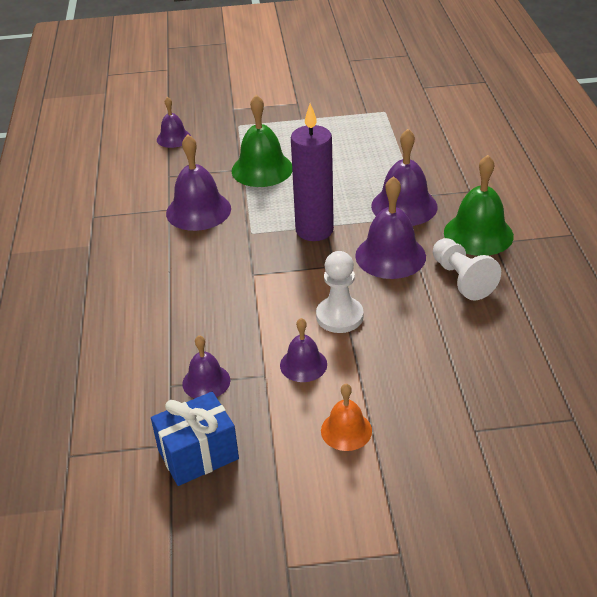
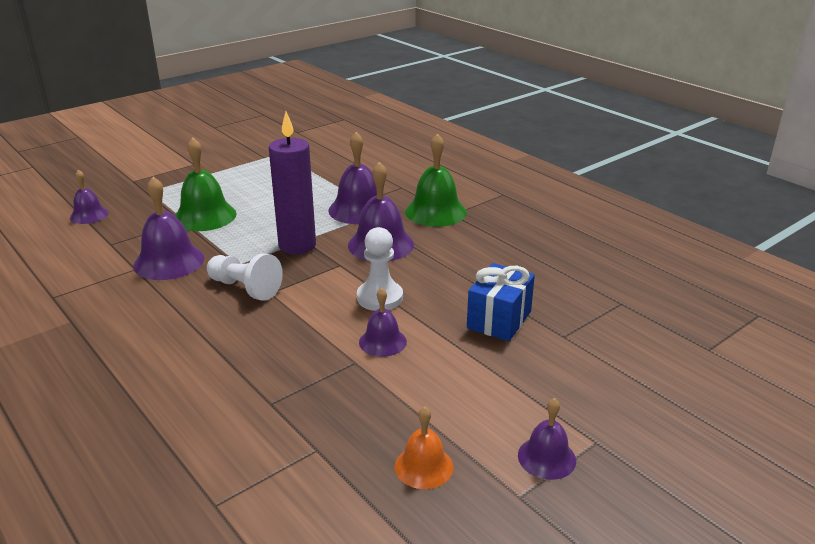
camera: 35 degrees left, 10 degrees down
blue gift [151,392,239,486] -> blue gift moved to [467,263,535,341]
purple bell [182,335,230,399] -> purple bell moved to [518,398,576,480]
orange bell [321,384,372,451] -> orange bell moved to [395,407,453,489]
white pawn [433,238,501,301] -> white pawn moved to [207,253,283,301]

